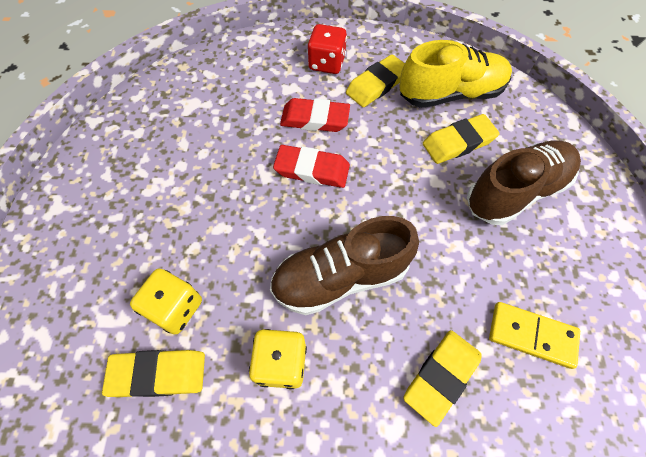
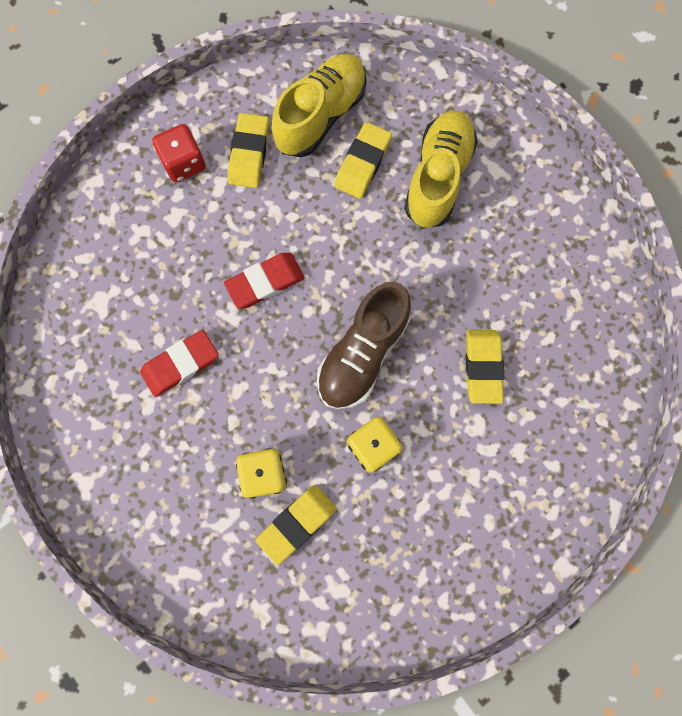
camera: 40 degrees left, 15 degrees up
red eraser [280,98,350,132] -> red eraser moved to [140,330,218,397]
brown shoe [467,140,581,225] -> yellow shoe [404,110,478,229]
yellow domino [489,302,580,369] -> none

